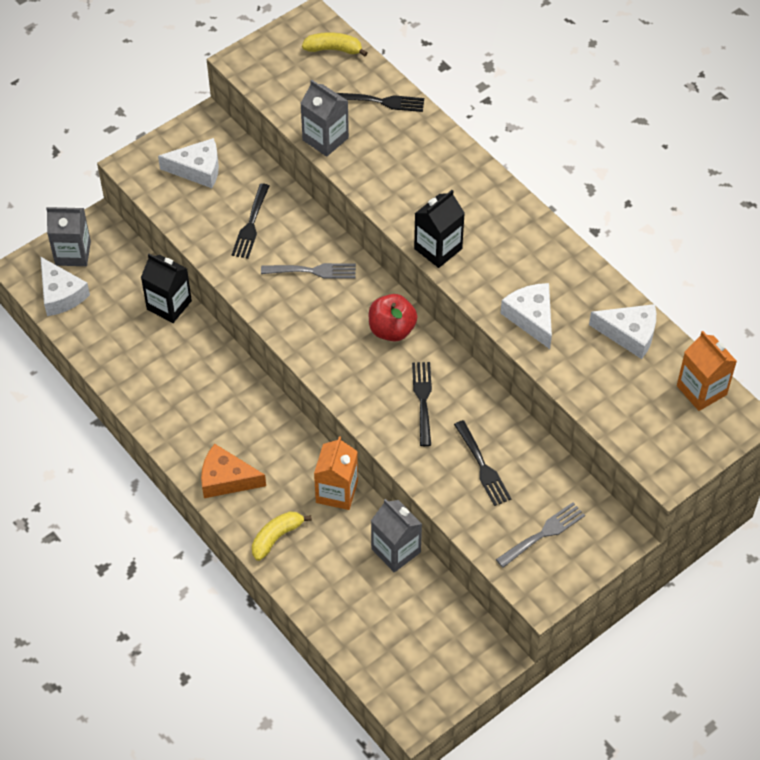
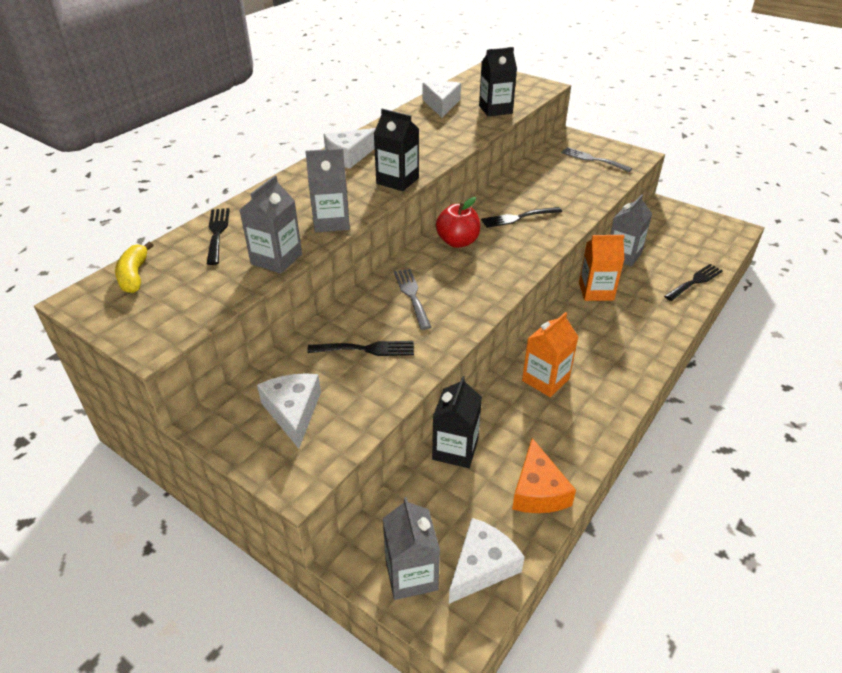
camera: 105 degrees left, 15 degrees down
orange cheese [201,444,266,498] -> orange cheese moved to [512,438,576,513]
yellow banana [252,511,312,561] -> none
black fork [454,420,511,506] -> black fork moved to [664,264,723,301]
white cheese [500,283,552,349] -> white cheese moved to [324,128,376,169]
orange carton [677,331,737,411] -> orange carton moved to [522,312,578,397]
none -> grey carton [305,148,350,232]
none -> black carton [479,47,517,117]

